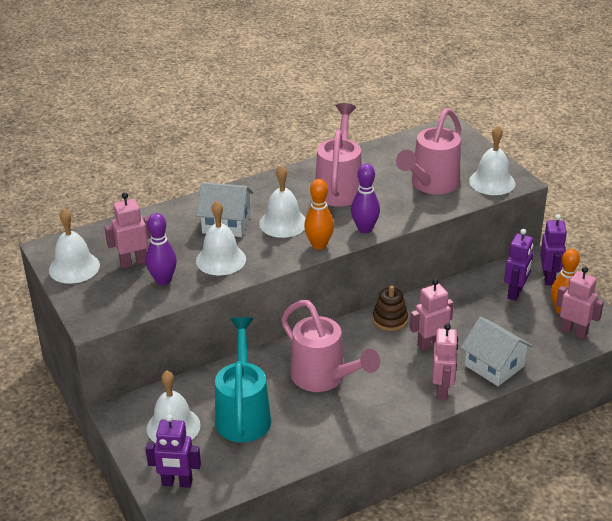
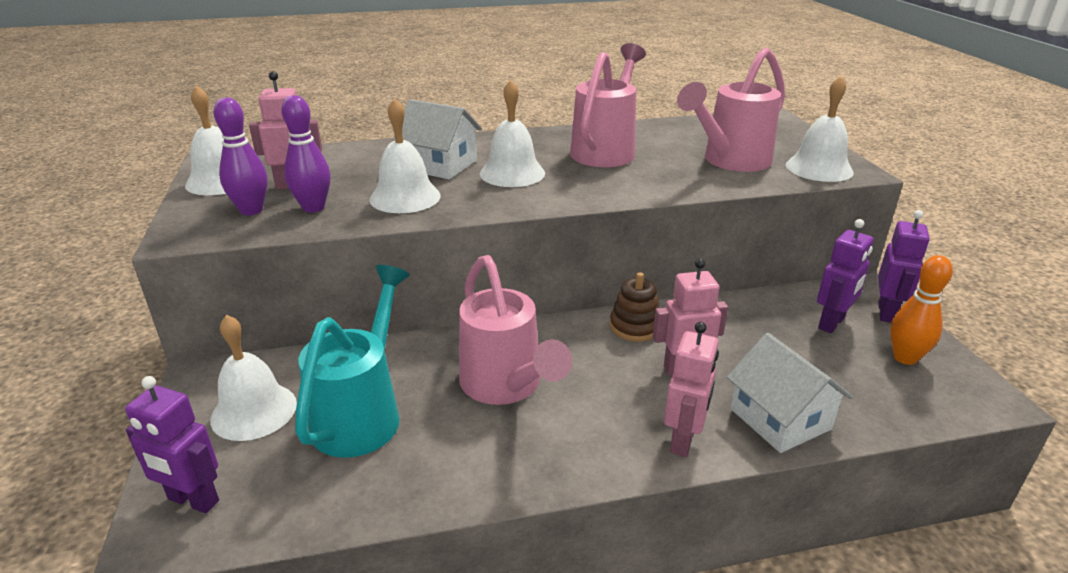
camera: 15 degrees right, 5 degrees down
orange bowling pin [304,179,334,250] -> none
purple bowling pin [351,164,380,233] -> purple bowling pin moved to [214,97,268,215]
pink robot [556,267,604,339] -> none

